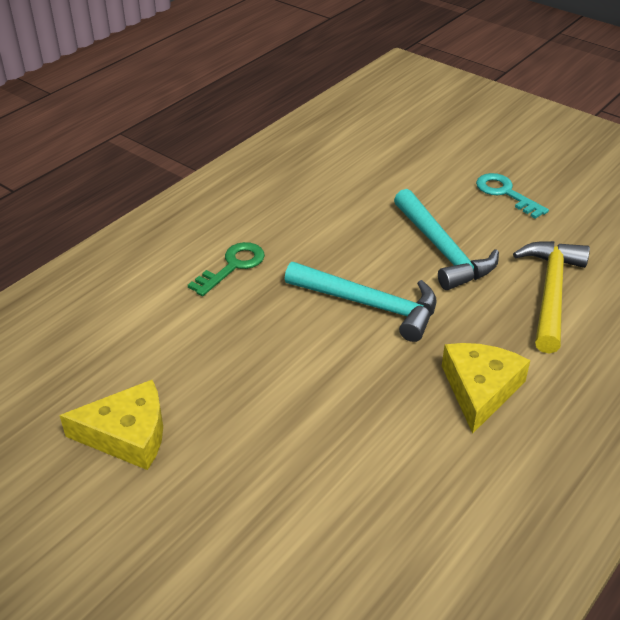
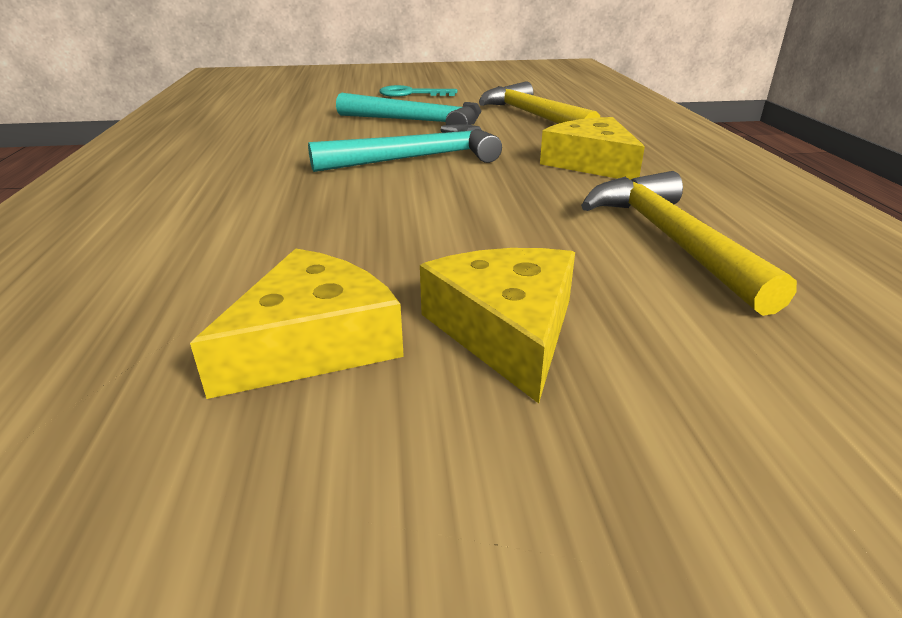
camera: 45 degrees left, 10 degrees down
green key [188,242,265,296] -> none
none -> yellow cheese [420,248,575,404]
none -> yellow hammer [581,171,797,316]

